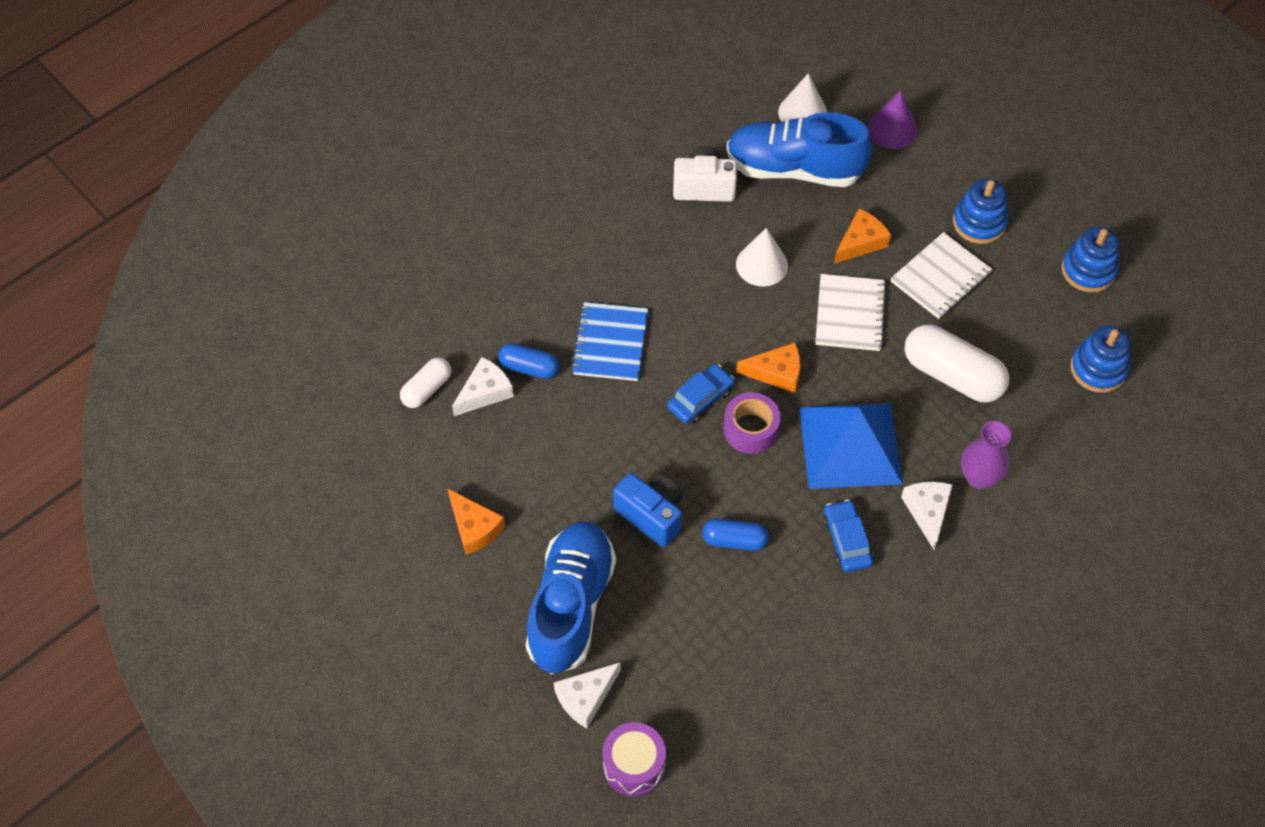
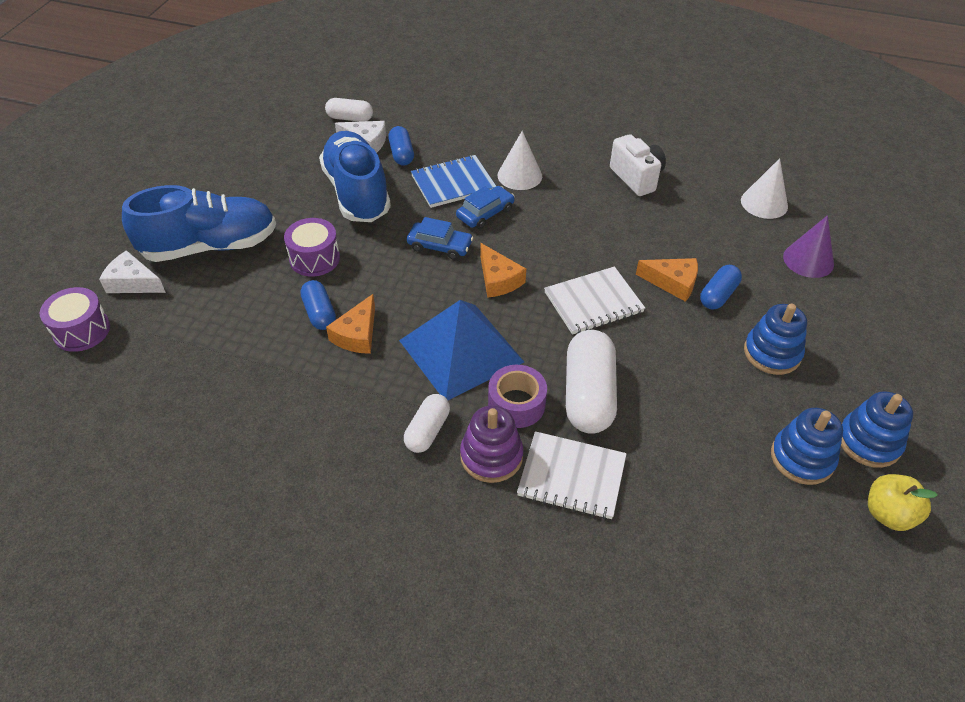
camera: 60 degrees right, 10 degrees down
orange cheese [448,489,505,555] -> orange cheese moved to [326,294,375,354]
blue camera [613,473,683,547] -> purple drum [284,218,340,277]
purple tape [724,392,781,454] -> purple tape moved to [488,365,547,428]
blue shoe [727,112,872,187] -> blue shoe moved to [319,131,391,222]
white cone [736,228,788,286] -> white cone moved to [498,131,542,190]
blue car [823,499,873,572] -> blue car moved to [456,186,515,229]
white notebook [891,232,992,319] -> white notebook moved to [517,431,627,519]
white cheese [901,482,953,550] -> white capsule [404,394,450,453]
purple vase [961,421,1011,489] -> purple stacking toy [460,405,524,483]
blue stacking toy [1070,325,1130,393] -> blue stacking toy moved to [841,391,913,468]
none -> blue capsule [700,265,742,310]
none -> yellow apple [868,474,938,531]

